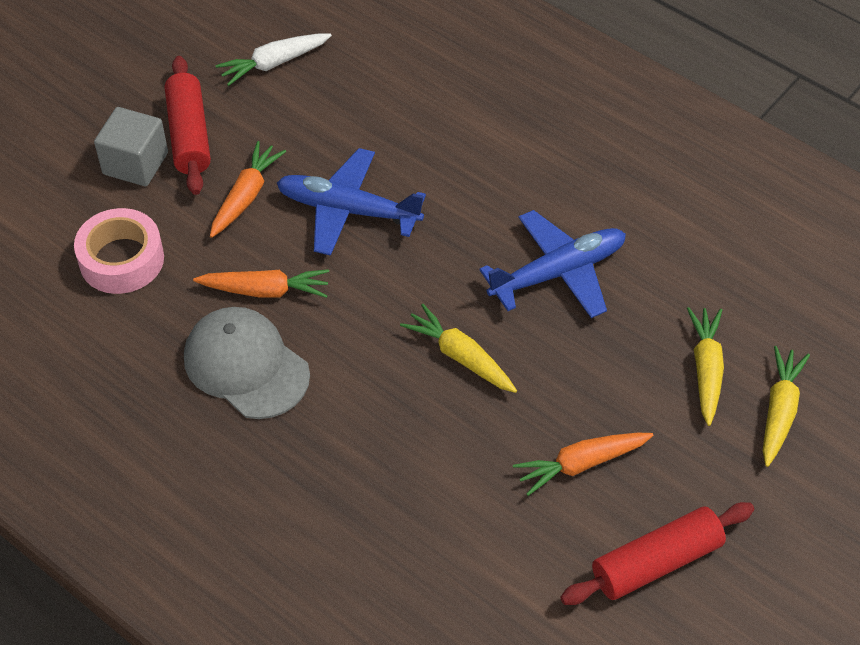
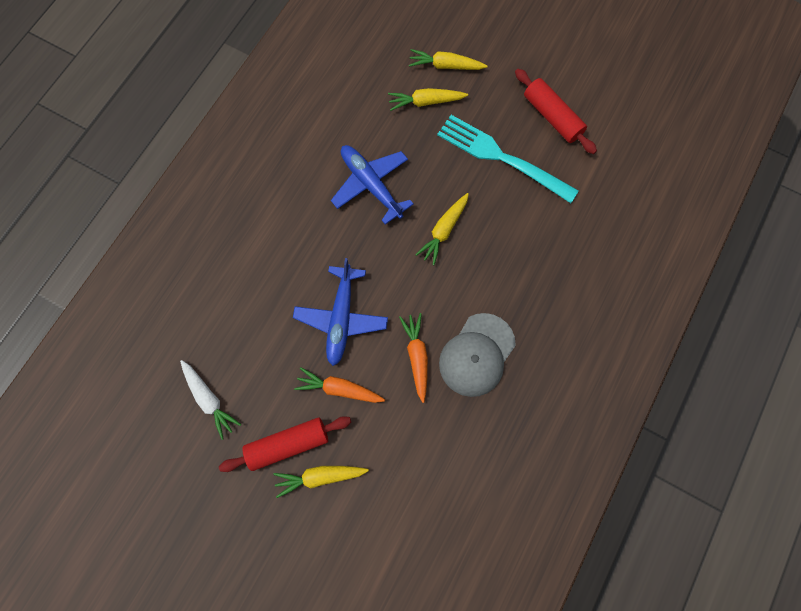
camera: 100 degrees left, 20 degrees up
pink tape [74,208,164,294] -> none
grey cube [94,107,168,186] -> yellow carrot [273,466,369,498]
orange carrot [513,433,654,496] -> turquoise fork [437,115,579,203]

